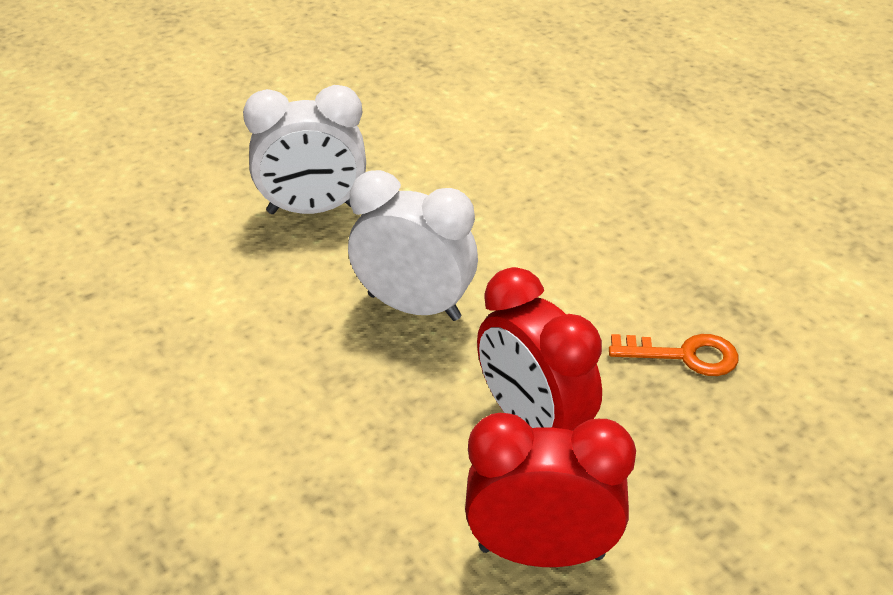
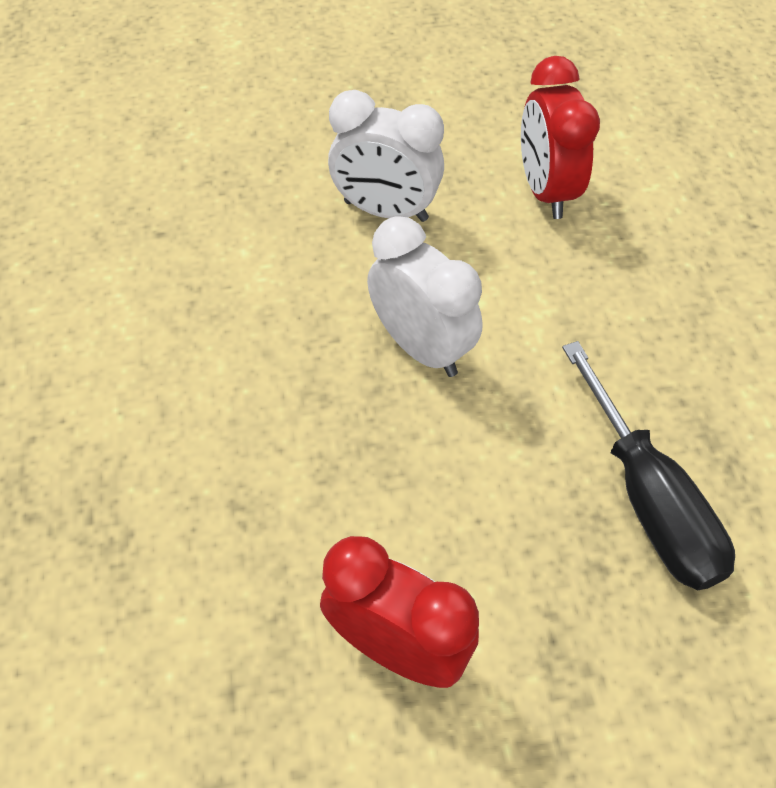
camera: 25 degrees right, 15 degrees up
red clock [477,267,602,431] -> red clock moved to [521,56,600,219]
orange key [609,334,739,376] -> black screwdriver [562,341,735,590]

